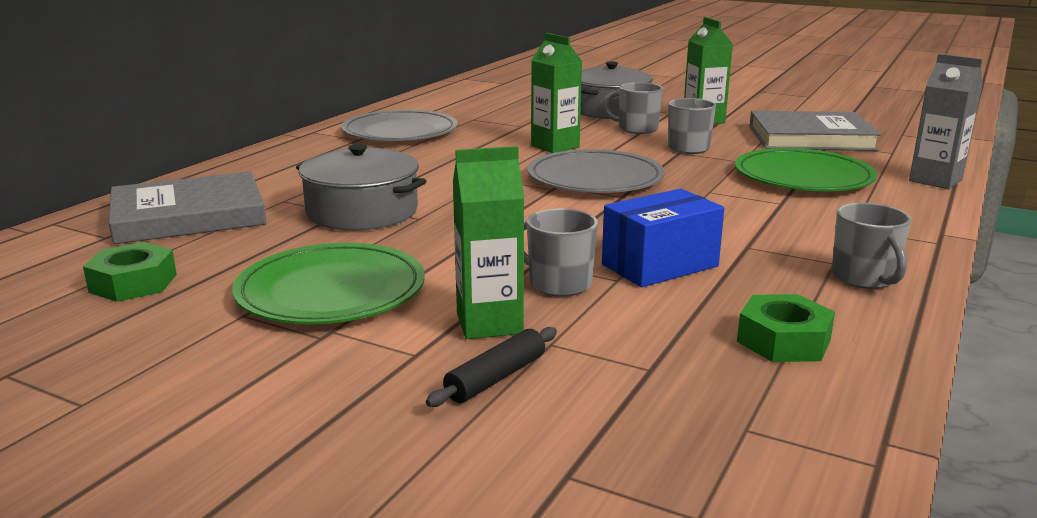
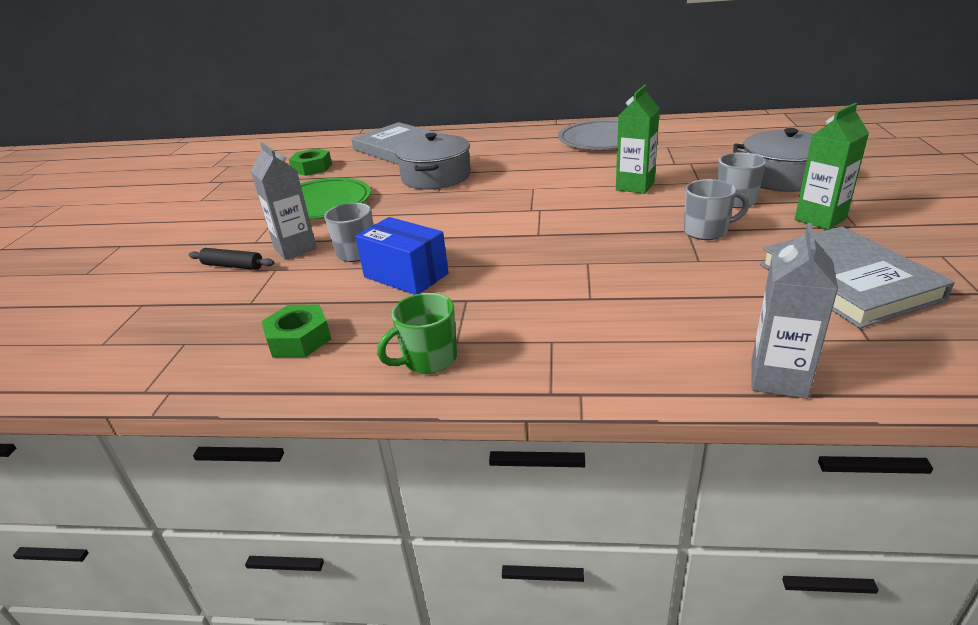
camera: 70 degrees right, 10 degrees up
green carton [453,146,524,339] -> grey carton [251,142,317,260]
grey plate [527,149,665,193] -> none
green plate [735,148,877,191] -> none
grey mug [832,203,911,289] -> green mug [377,293,457,374]

